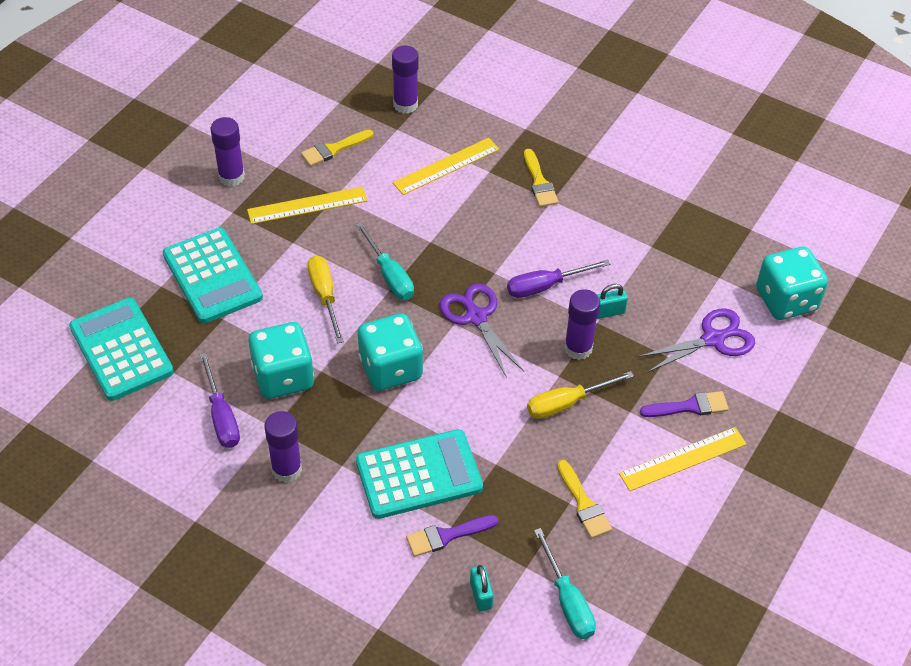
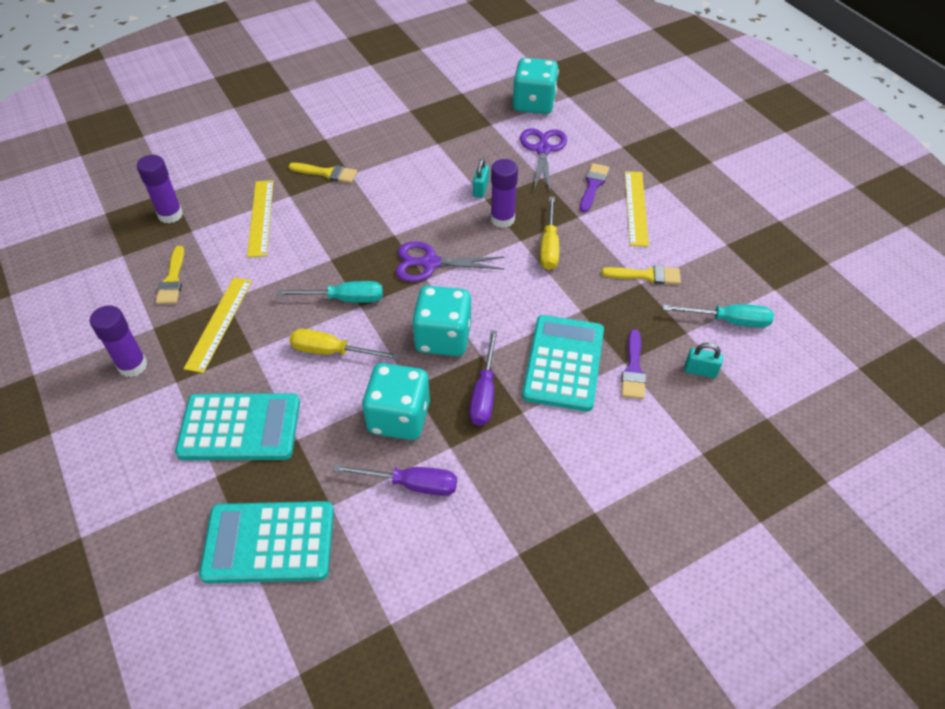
camera: 60 degrees left, 0 degrees up
purple glue stick [264,411,302,483] -> none
purple screwdriver [507,259,610,298] -> purple screwdriver moved to [469,330,497,426]

